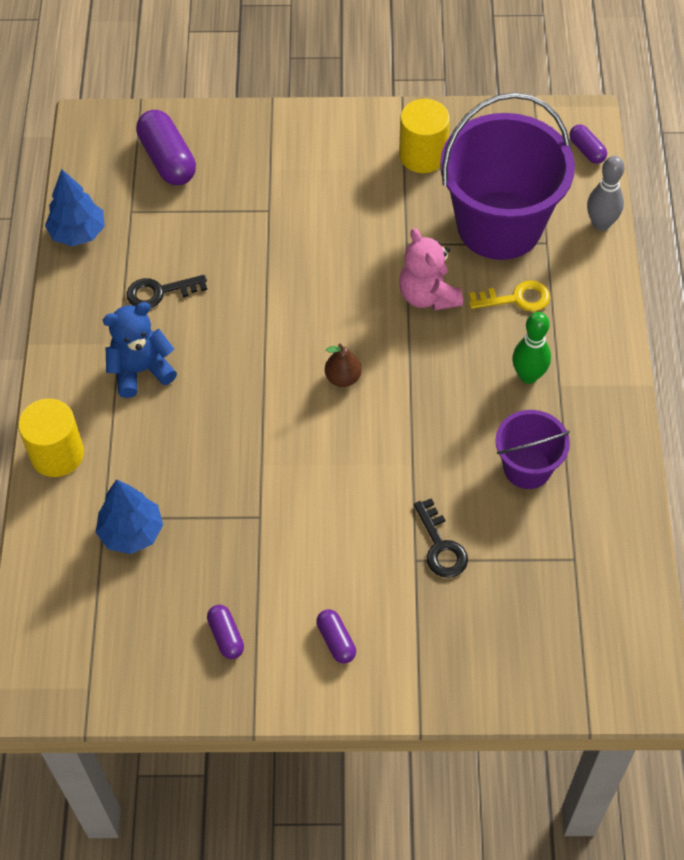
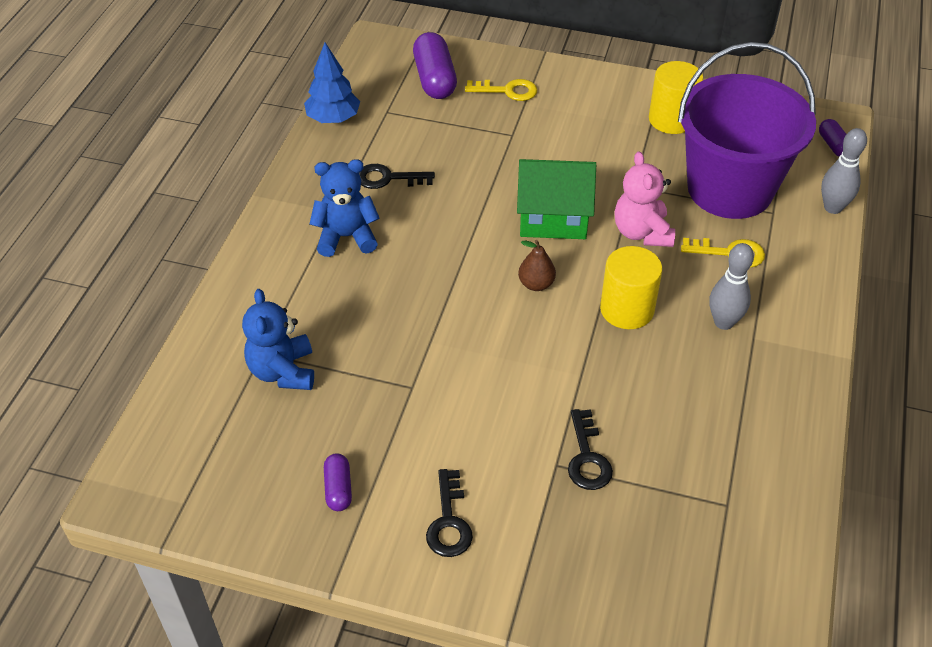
camera: 15 degrees right, 10 degrees down
yellow cylinder [18,398,84,477] -> yellow cylinder moved to [600,246,662,329]
blue tree [96,479,163,554] -> blue teddy bear [242,289,314,390]
purple capsule [316,609,356,664] -> black key [426,469,473,557]
purple bucket [495,410,570,489] -> none
green bowling pin [512,312,551,384] -> grey bowling pin [710,243,754,330]
none -> yellow key [465,79,537,101]
none -> green house [517,159,596,239]

